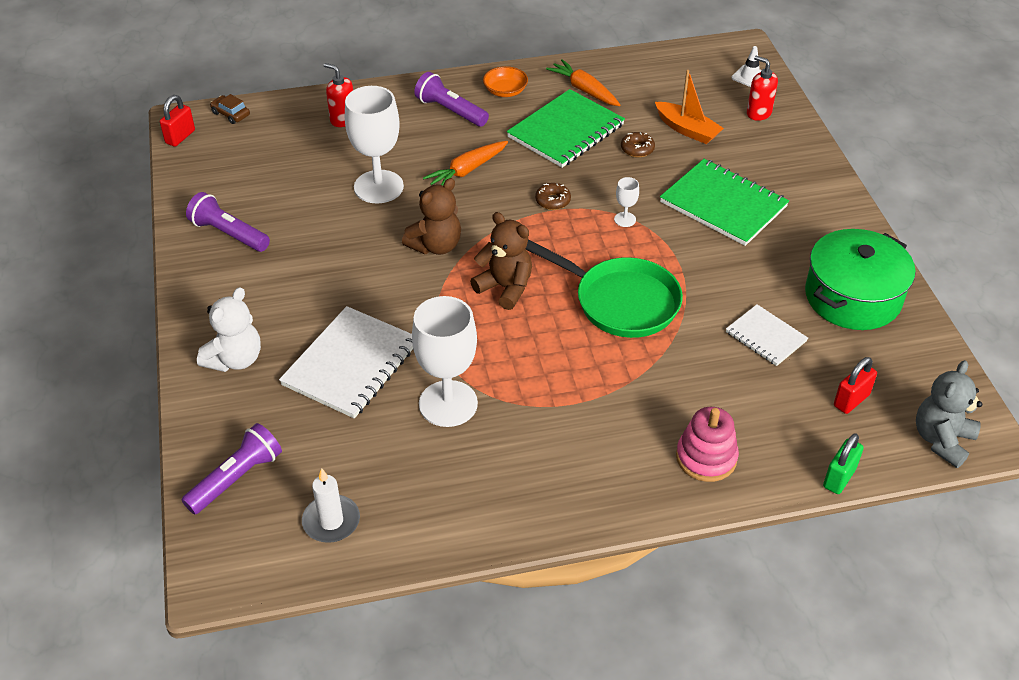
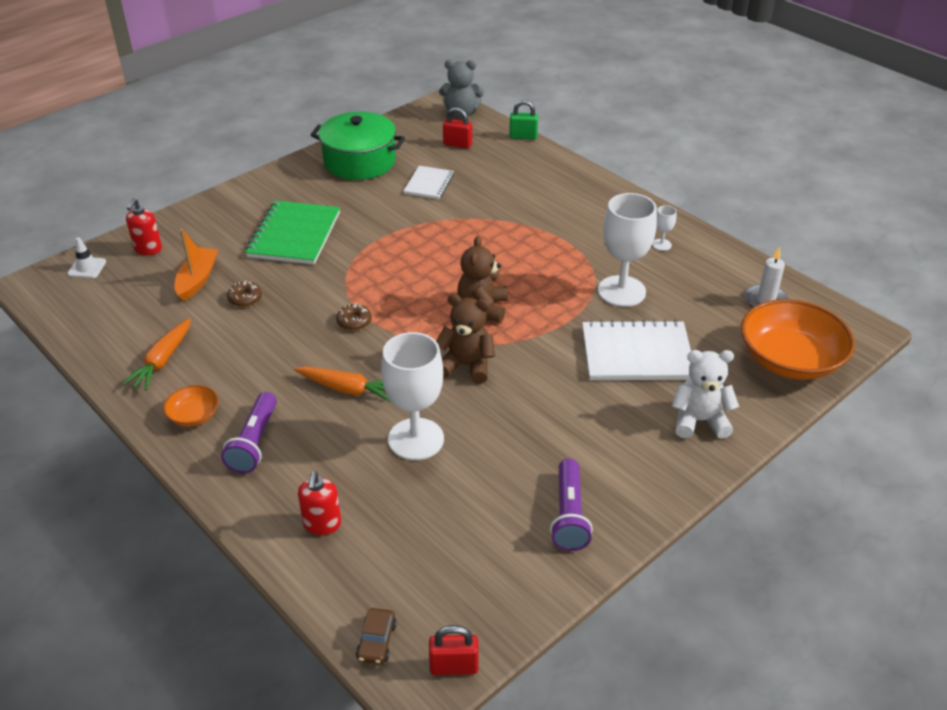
camera: 120 degrees left, 5 degrees down
purple flashlight [182,423,282,515] -> orange bowl [741,299,855,380]
green notebook [507,89,625,168] -> none
green pan [525,240,683,338] -> none
white goblet [614,177,639,227] -> white goblet moved to [652,205,676,251]
pink stacking toy [676,407,739,482] -> none

